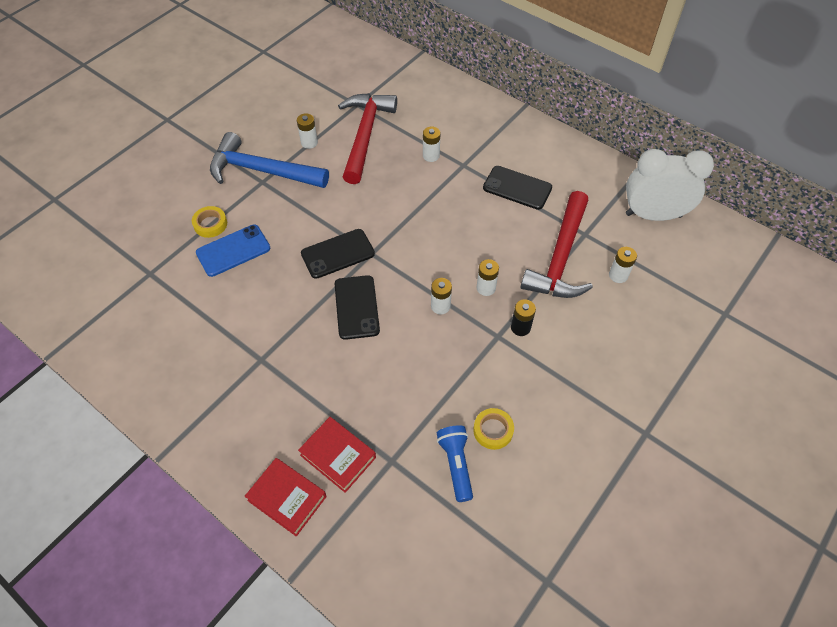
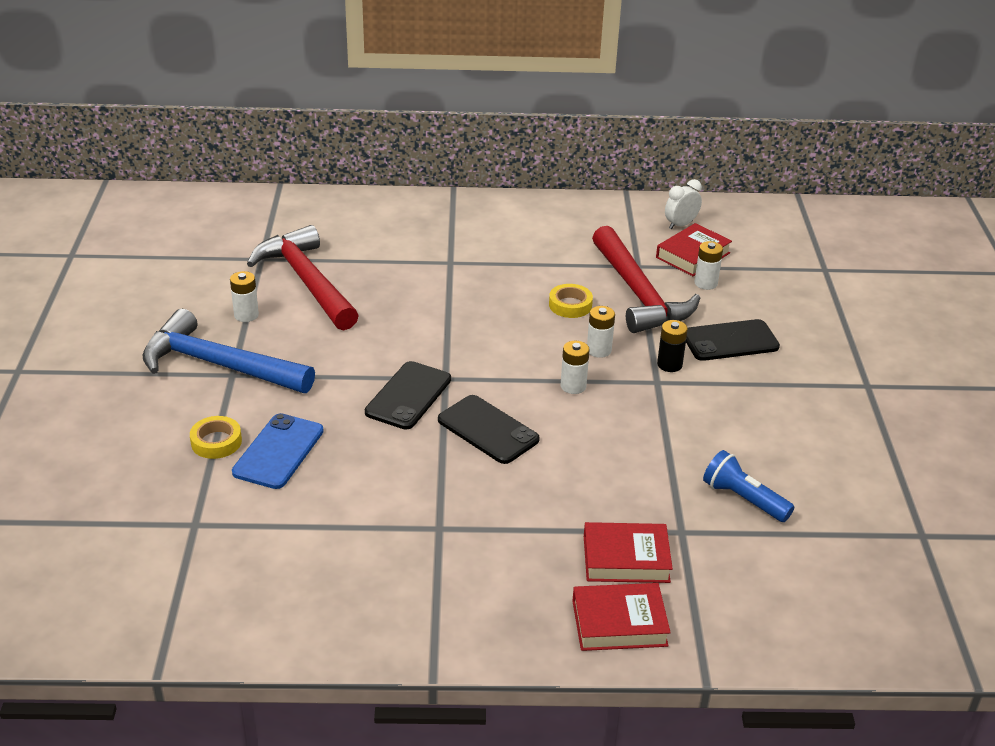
camera: 40 degrees left, 20 degrees down
blue hammer [210,132,329,188] -> blue hammer turned 45 degrees clockwise [142,309,315,393]
white battery [423,127,440,162] -> none
yellow tape [473,408,514,450] -> yellow tape moved to [549,284,593,318]
black phone [483,166,552,210] -> black phone moved to [686,319,780,361]
white clock [626,149,714,221] -> white clock [665,179,702,230], size x0.47
none -> red book [656,223,732,276]

